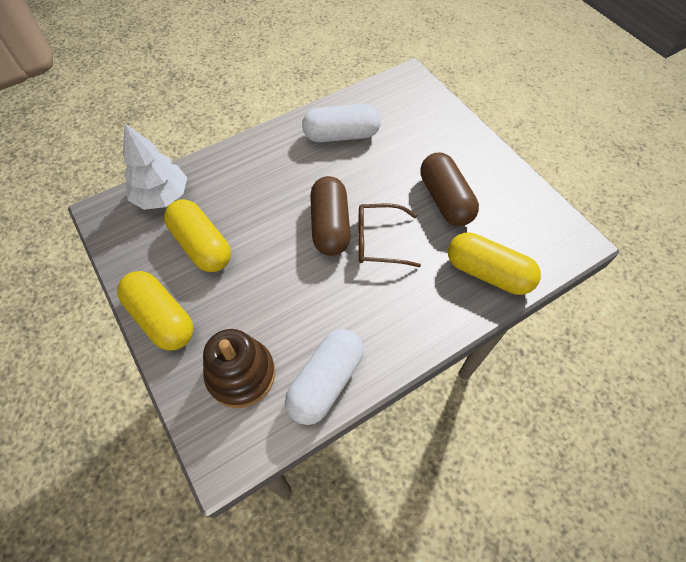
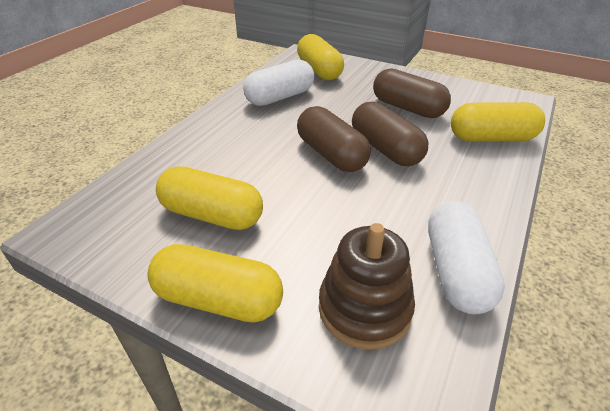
camera: 30 degrees left, 20 degrees down
white tree [123,124,187,210] -> none
brown glasses [359,204,421,267] -> brown capsule [352,102,428,166]
none -> yellow capsule [297,34,344,80]

